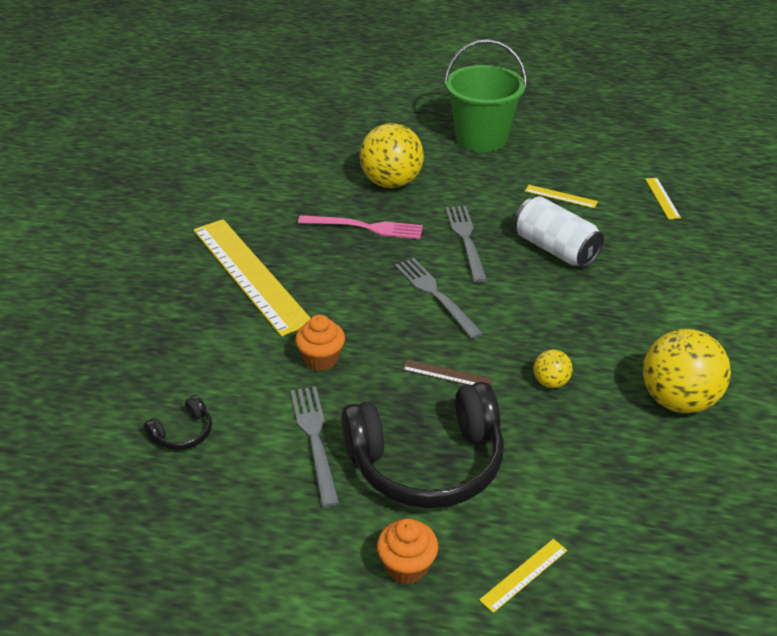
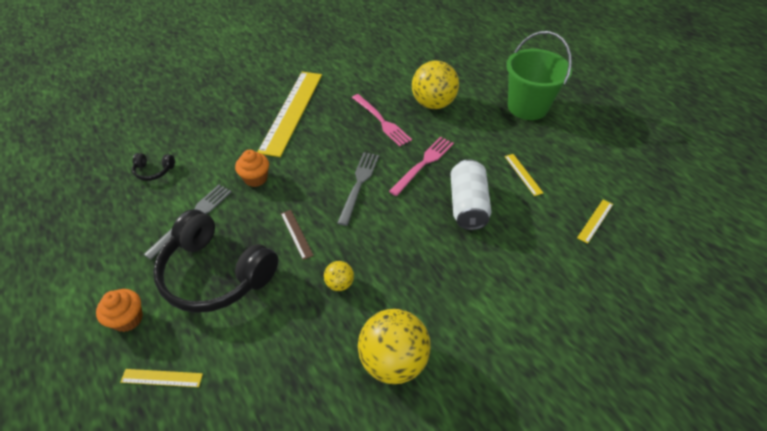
camera: 45 degrees right, 10 degrees up
grey fork [446,206,487,283] -> pink fork [389,137,454,196]

